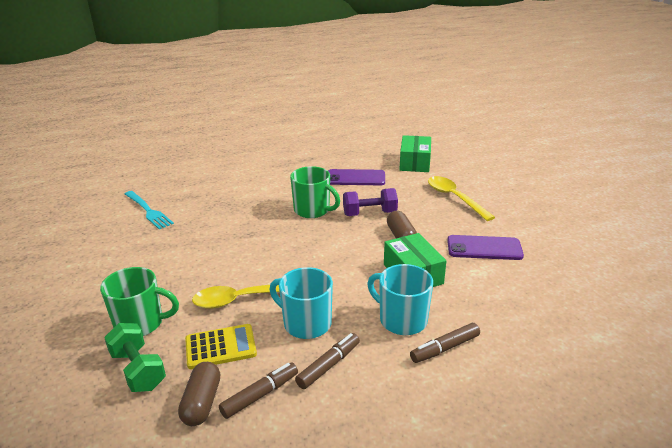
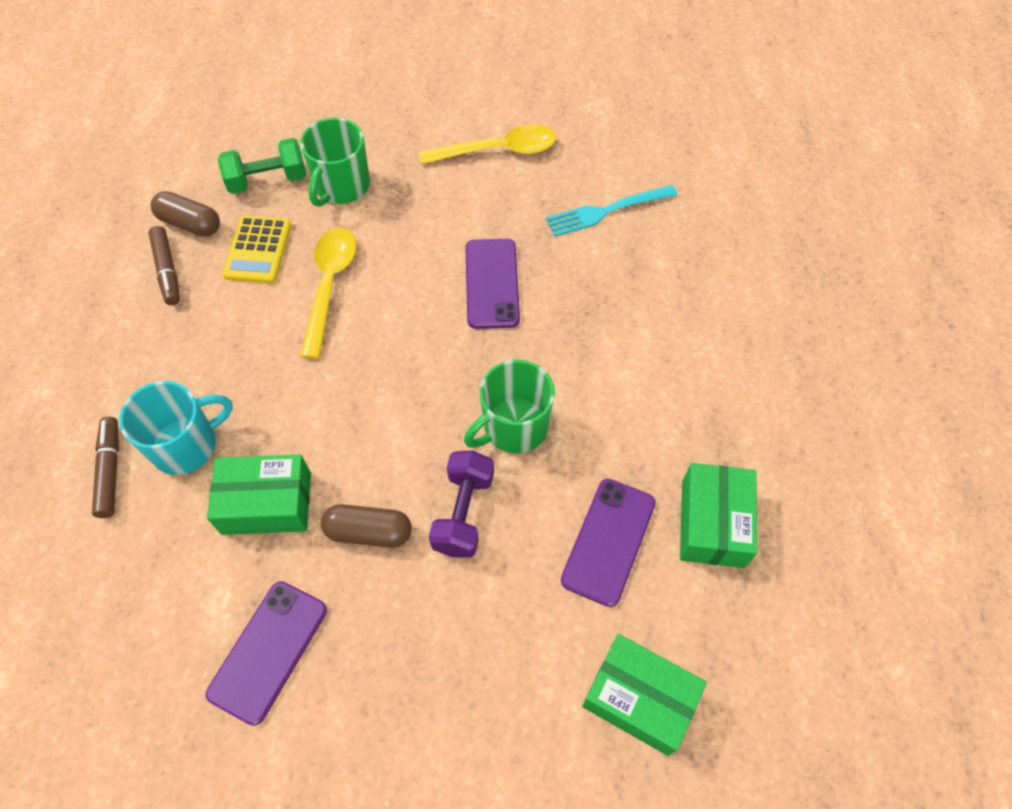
camera: 110 degrees right, 30 degrees up
turquoise mug [270,267,333,339] -> none
brown marker [295,333,360,389] -> none
yellow spoon [428,176,495,221] -> yellow spoon moved to [418,124,556,164]
none -> purple phone [465,239,520,329]
none -> green box [680,463,757,568]

